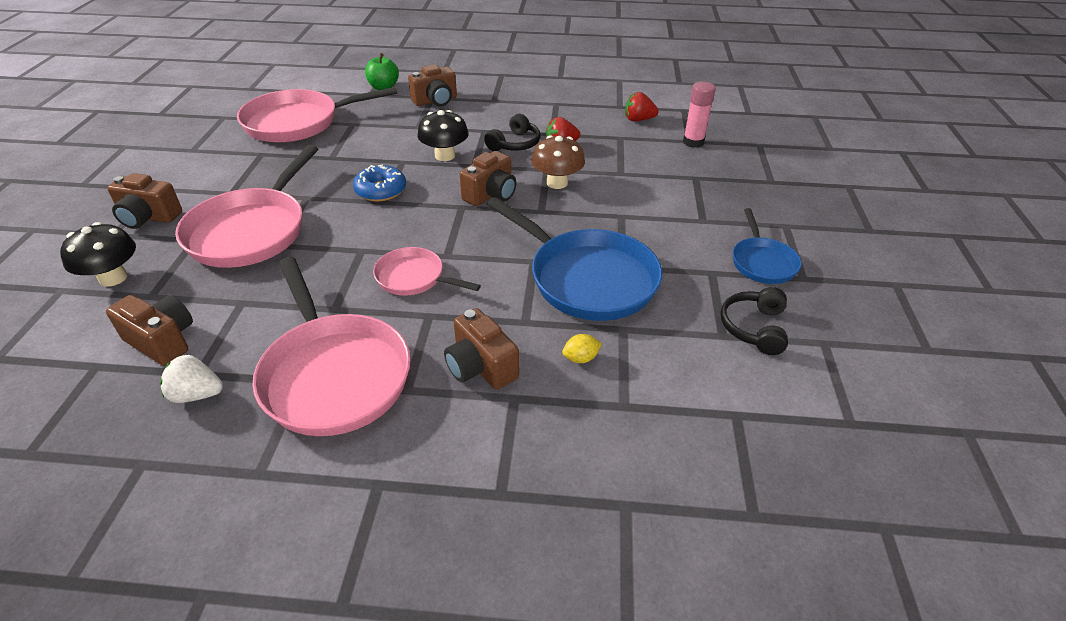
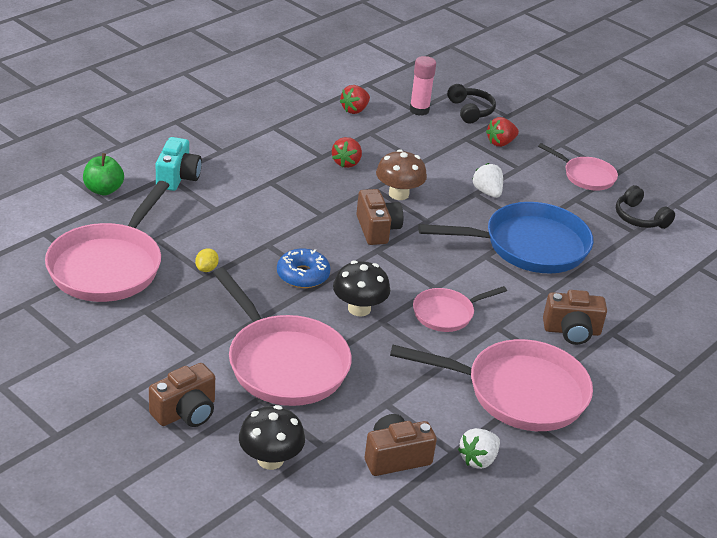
camera: 55 degrees left, 5 degrees down
brown camera [408,64,457,106] -> turquoise camera [156,137,202,191]
black mushroom [417,110,469,161] -> black mushroom moved to [333,260,390,316]
black headphones [484,114,541,151] -> black headphones moved to [447,84,496,124]
yellow lemon [562,334,602,363] -> yellow lemon moved to [195,248,219,272]
blue pan [733,208,802,284] -> pink pan [538,143,618,191]
none -> white strawberry [473,163,503,198]
none -> red strawberry [486,117,519,147]

